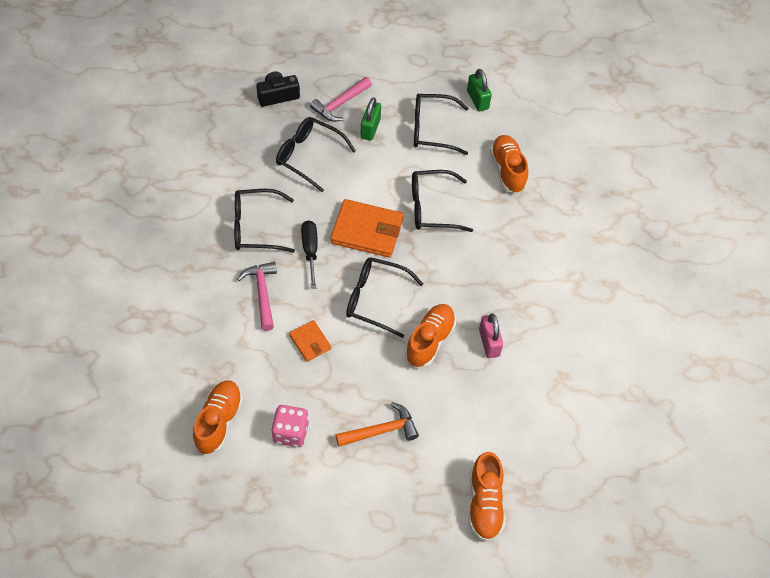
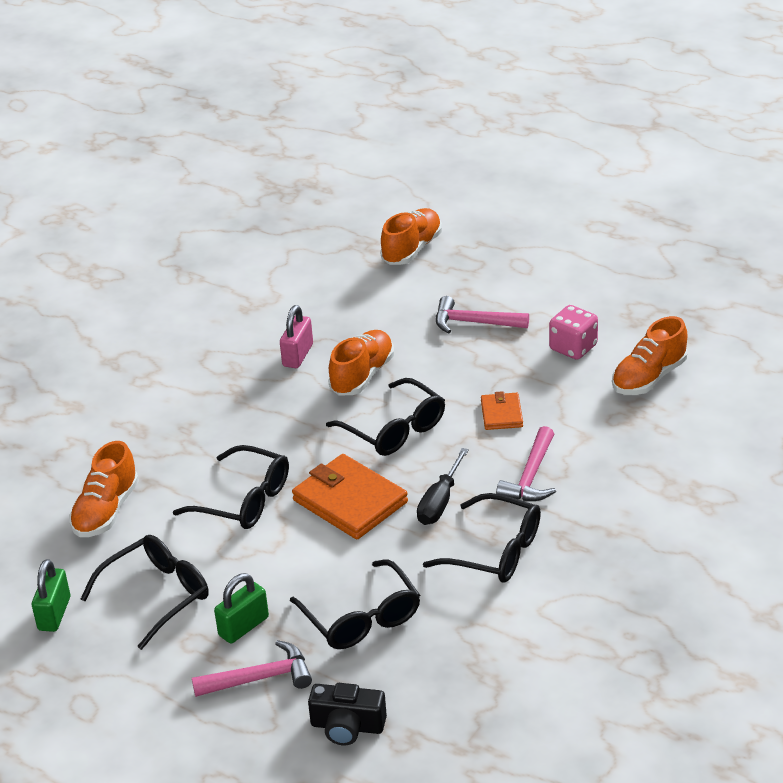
camera: 145 degrees left, 20 degrees down
orange hammer [336,402,419,447] -> pink hammer [436,296,529,334]
orange shoe [405,304,456,368] -> orange shoe turned 150 degrees clockwise [328,330,394,396]
black glasses [414,94,469,155] -> black glasses turned 75 degrees counterclockwise [81,535,209,650]

